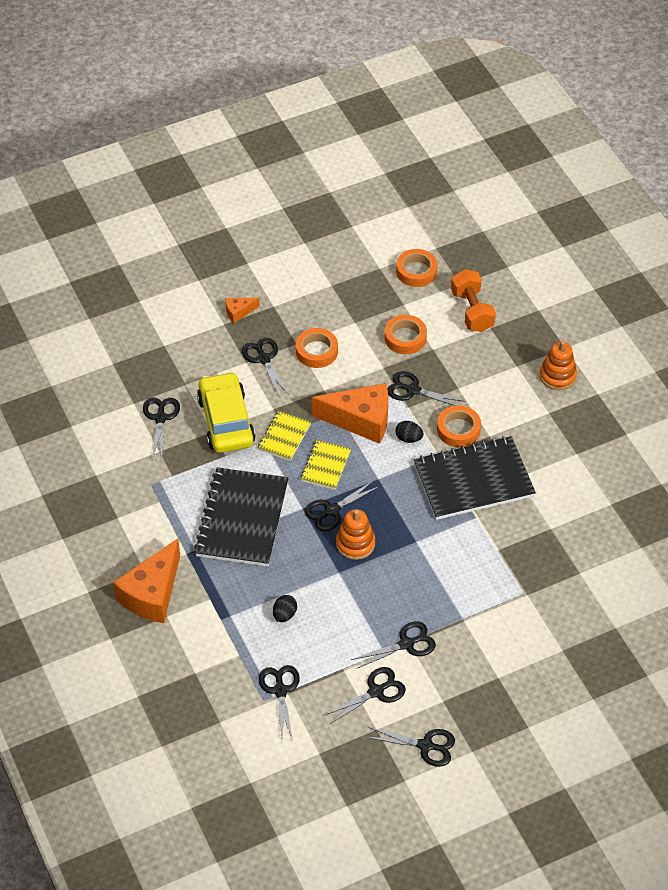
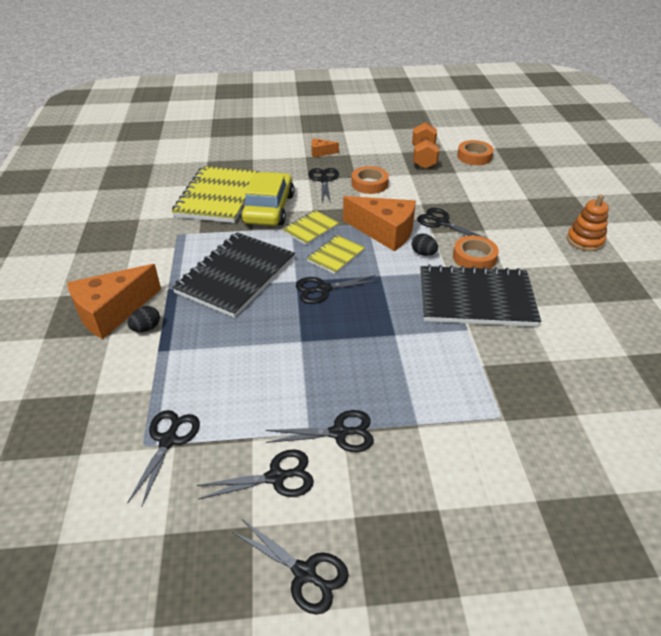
camera: 20 degrees right, 10 degrees down
black scissors [143,397,180,459] -> yellow notebook [172,166,260,223]
black egg [273,595,297,622] -> black egg moved to [128,306,160,332]
orange stacking toy [336,509,375,560] -> none
orange tape [385,315,427,354] -> none
orange dumbbell [451,269,496,332] -> orange dumbbell moved to [412,122,439,169]

